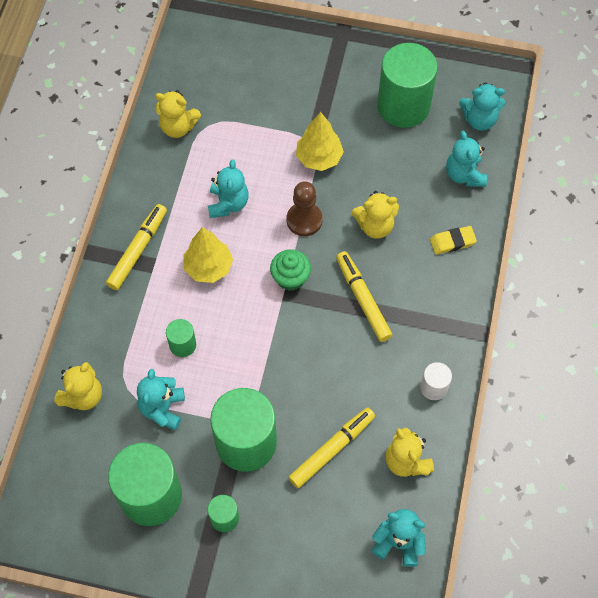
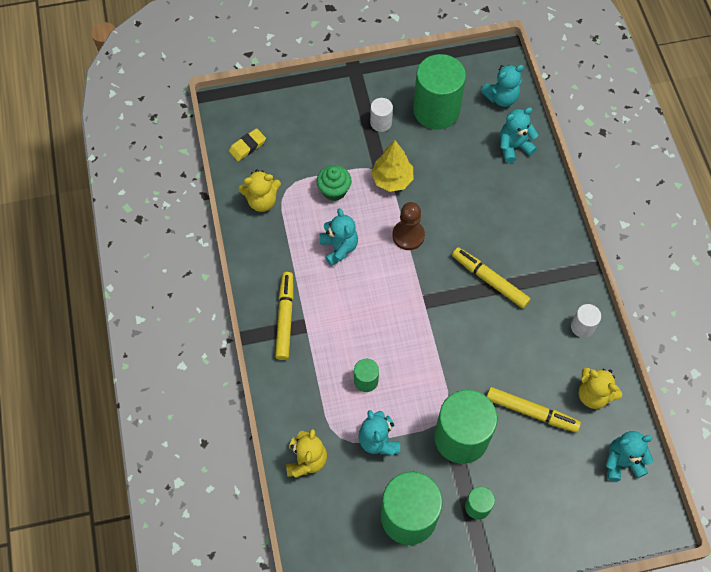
camera: 25 degrees left, 0 degrees up
yellow tree [183,227,233,283] -> none
green cupcake [270,249,311,291] -> green cupcake moved to [316,165,352,201]
yellow marker [288,407,375,488] -> yellow marker turned 90 degrees clockwise [486,387,581,432]
yellow teddy bear [352,191,399,239] -> none
yellow eraser [430,226,477,255] -> yellow eraser moved to [229,128,266,161]
turquoise teddy bear [446,131,487,187] -> turquoise teddy bear turned 105 degrees clockwise [500,107,538,163]
none -> white cylinder [370,98,393,132]

